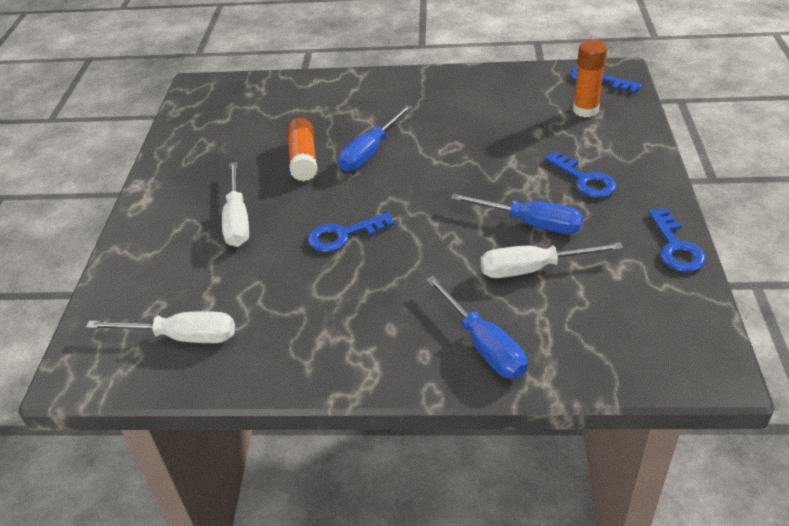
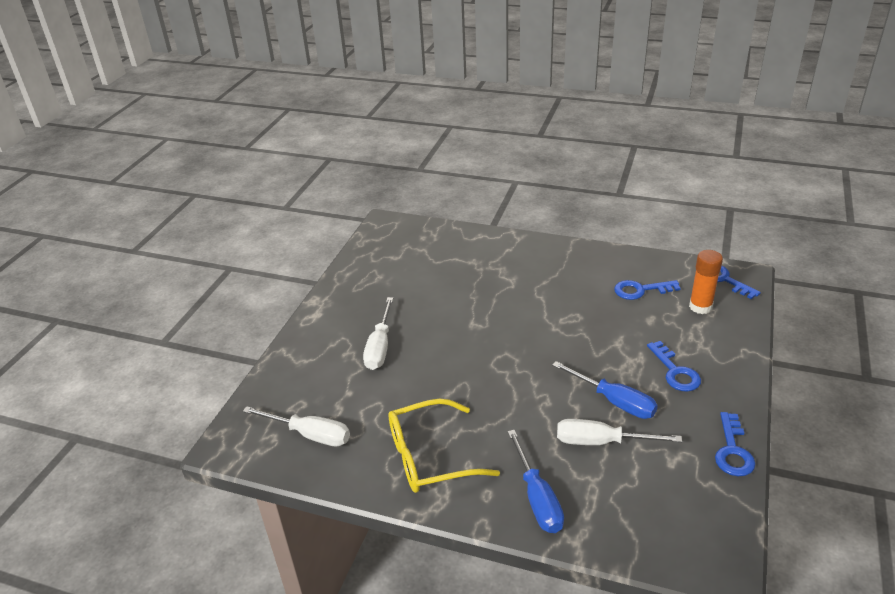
camera: 15 degrees right, 5 degrees down
orange glue stick [287,118,317,181] -> none
blue key [308,212,394,252] -> blue key moved to [614,280,681,300]
blue screwdriver [338,105,412,172] -> none
none -> yellow glasses [388,399,500,493]

